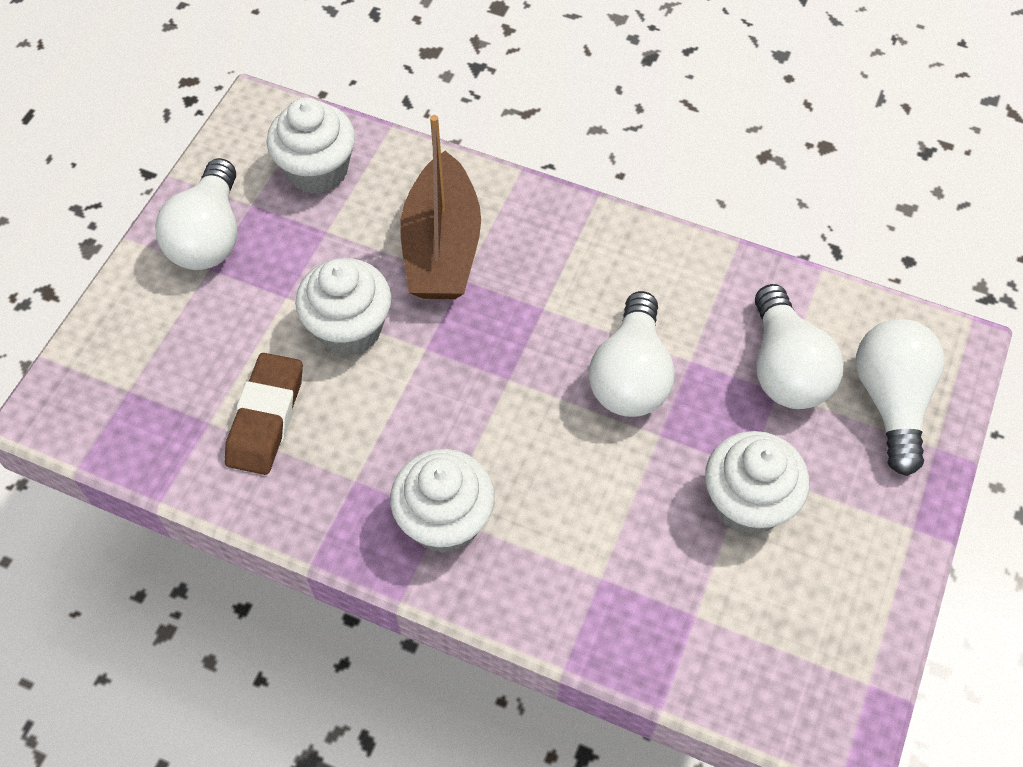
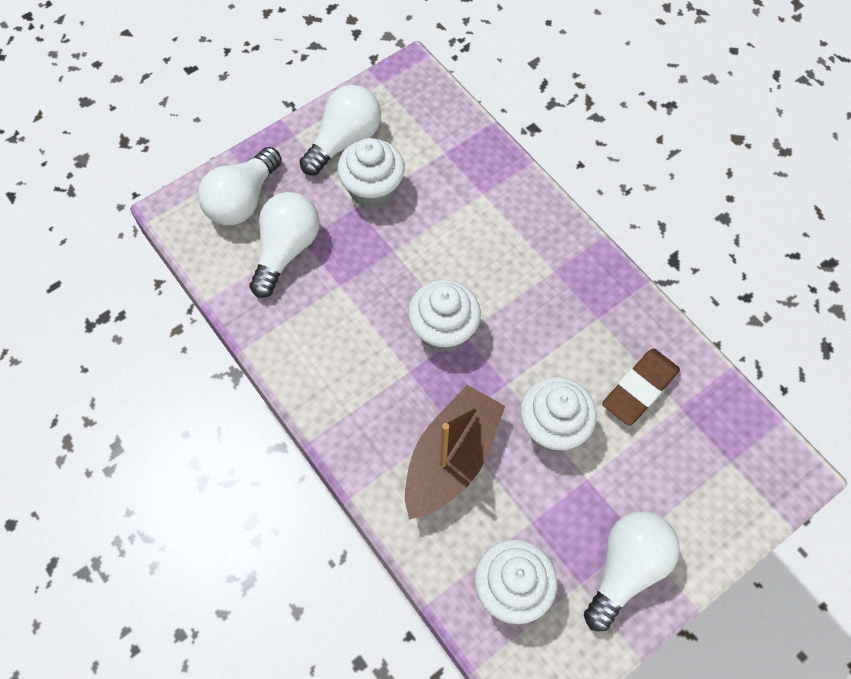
camera: 150 degrees left, 5 degrees up
white cupcake [390,449,495,553] -> white cupcake moved to [408,280,481,352]
white light bulb [589,291,675,417] -> white light bulb moved to [299,85,381,175]

